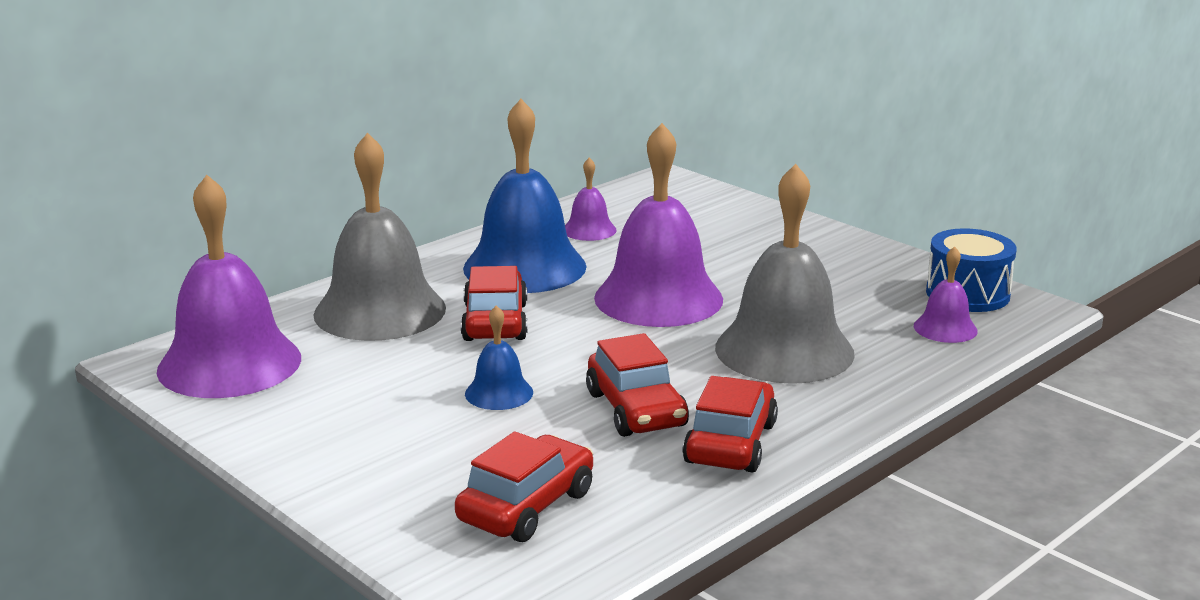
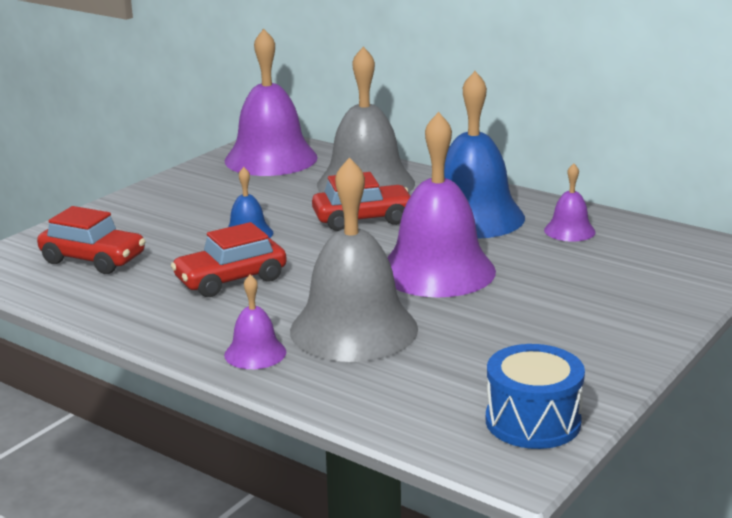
camera: 80 degrees right, 0 degrees up
red car [682,376,778,473] -> none
purple bell [914,246,978,343] -> purple bell moved to [224,275,286,369]

